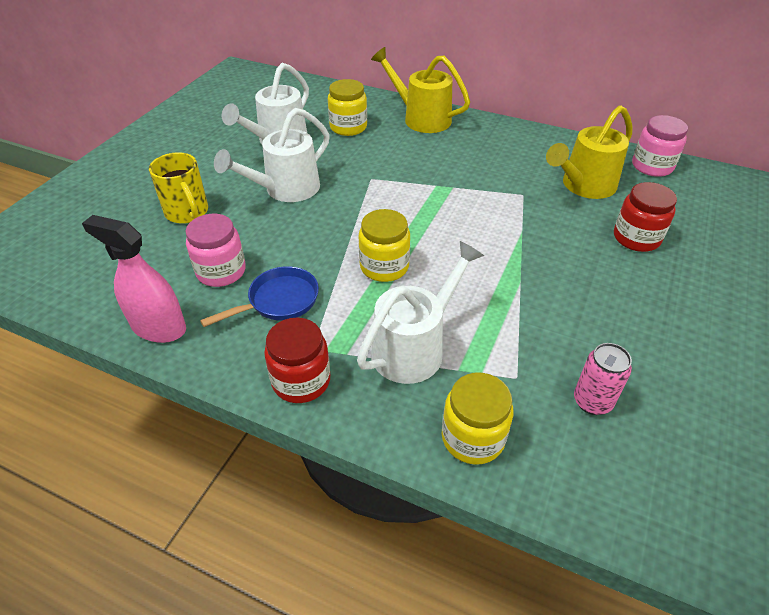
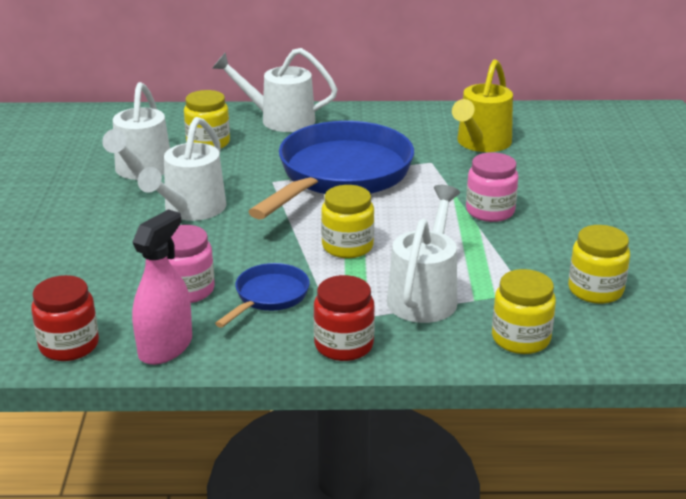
camera: 25 degrees left, 15 degrees down
pink spray bottle [82,215,186,343] -> pink spray bottle turned 120 degrees clockwise [132,209,192,365]
yellow mug [149,152,208,224] -> none
yellow watering can [371,47,470,133] -> white watering can [212,48,338,132]
pink can [574,343,632,415] -> yellow jar [568,225,630,304]
red jar [614,182,677,252] -> red jar moved to [31,275,99,361]
pink jar [632,115,688,177] -> pink jar moved to [466,152,518,222]
none -> blue pan [248,121,414,219]

